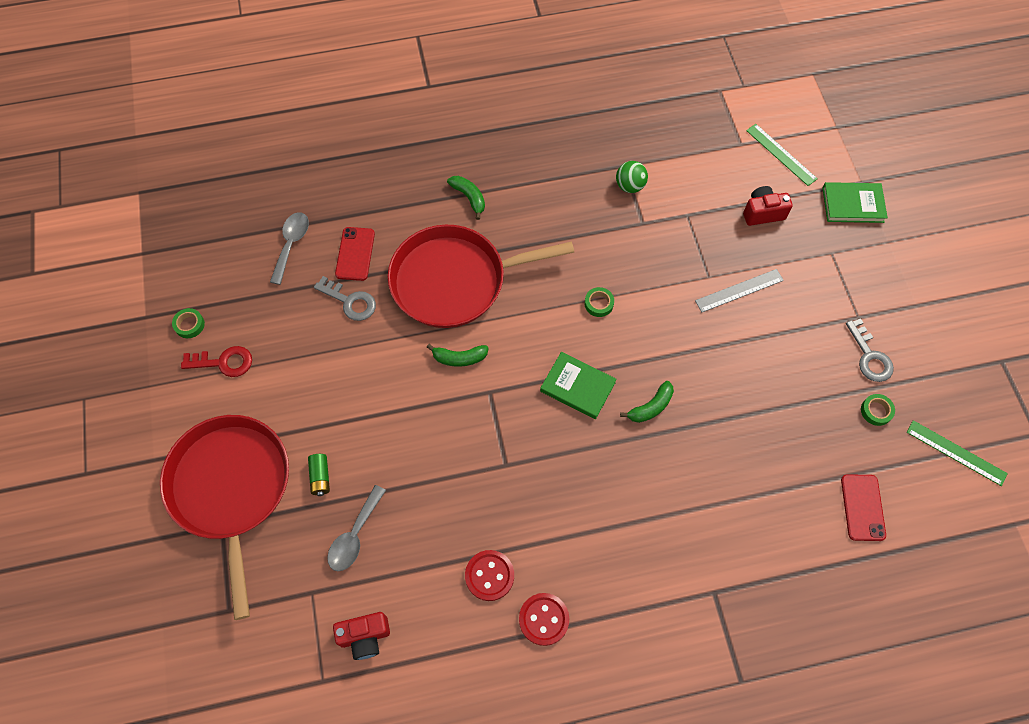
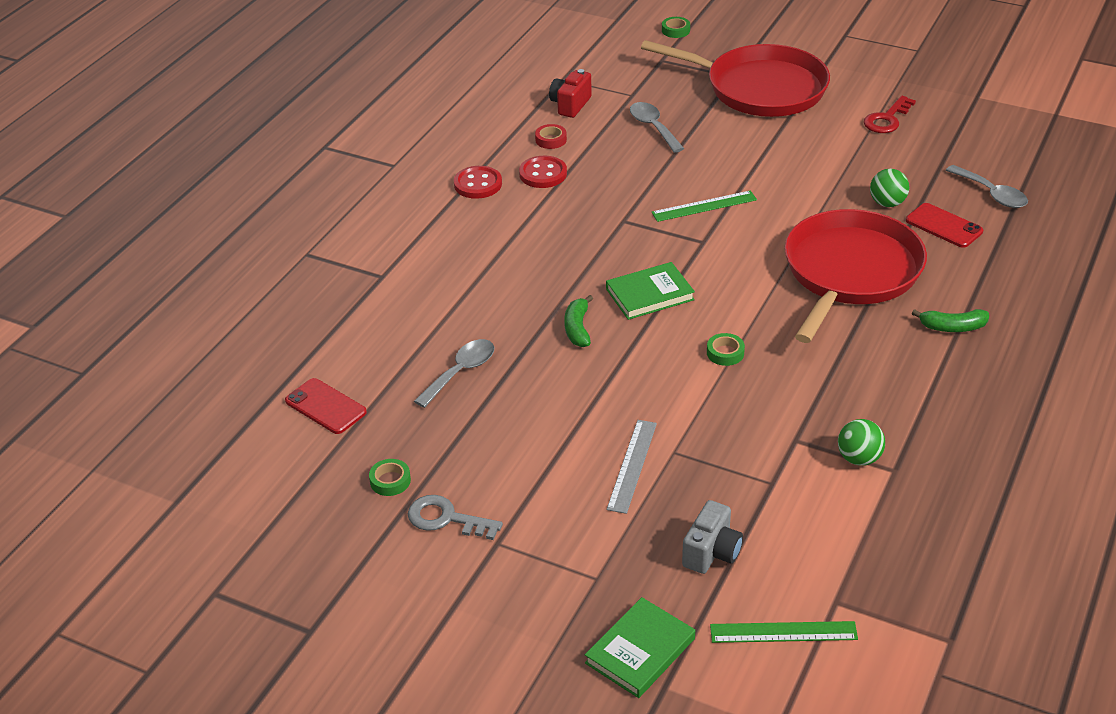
camera: 130 degrees right, 25 degrees down
green tape [172,308,205,338] -> green tape moved to [662,17,690,38]
green battery [308,454,330,496] -> none
grey key [314,276,376,321] -> green ball [870,169,909,207]
green banana [427,344,489,367] -> none
red camera [743,186,793,226] -> grey camera [682,500,743,574]
green ruler [907,420,1008,486] -> green ruler moved to [651,191,757,222]
none -> grey spoon [414,339,495,408]
none -> red tape [535,124,567,149]

